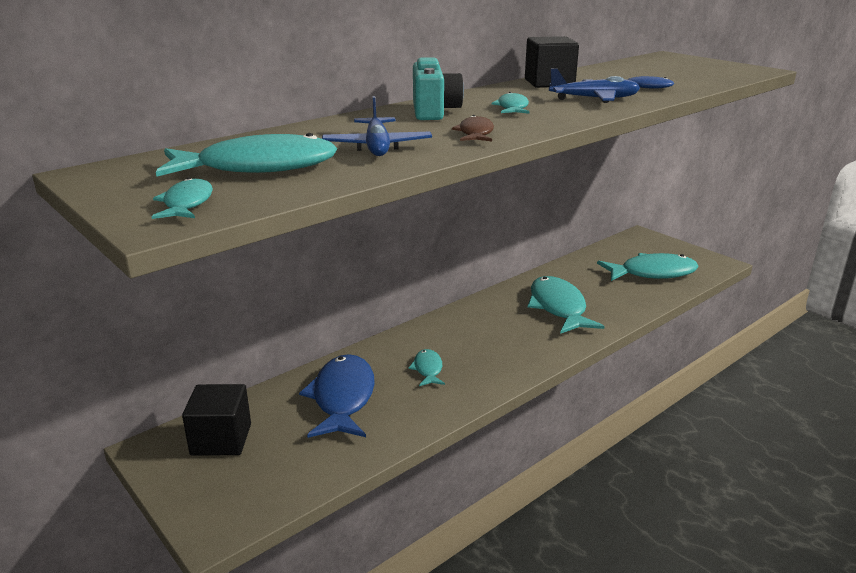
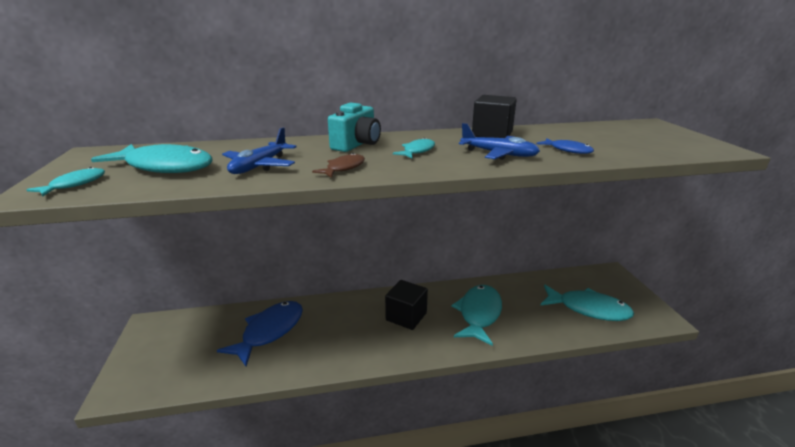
camera: 30 degrees right, 0 degrees up
black cube [182,384,251,456] -> black cube moved to [385,280,428,330]
turquoise fish [408,349,445,386] -> none

